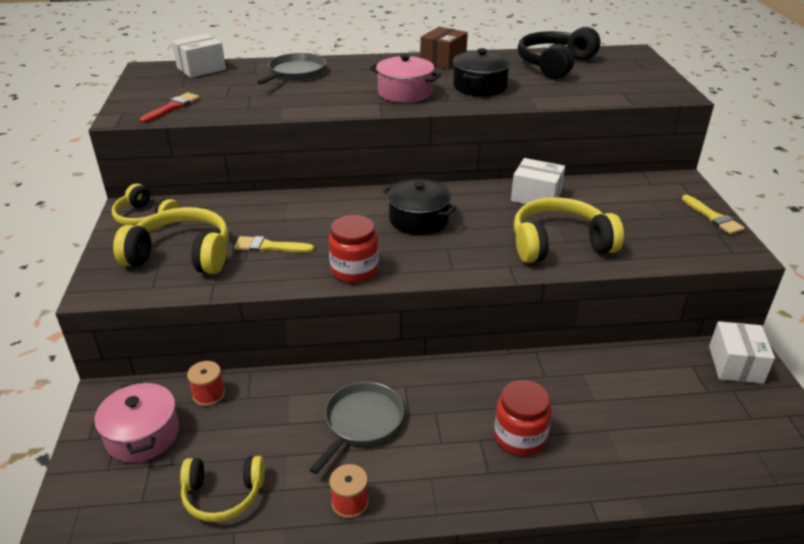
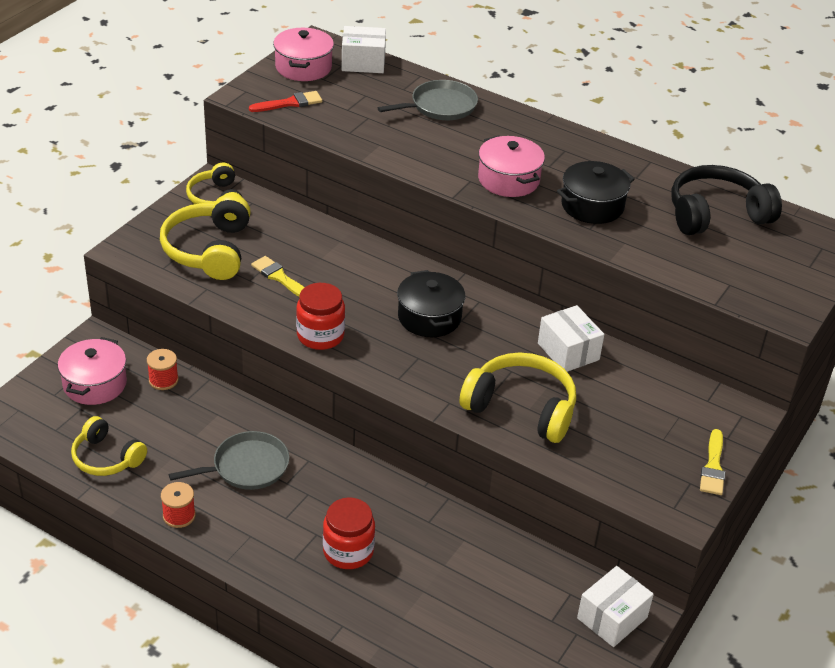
camera: 35 degrees right, 5 degrees up
yellow headphones [113,207,229,274] -> yellow headphones turned 135 degrees counterclockwise [160,194,251,280]
brown box [420,27,468,69] -> none
none -> pink pot [273,27,334,81]

